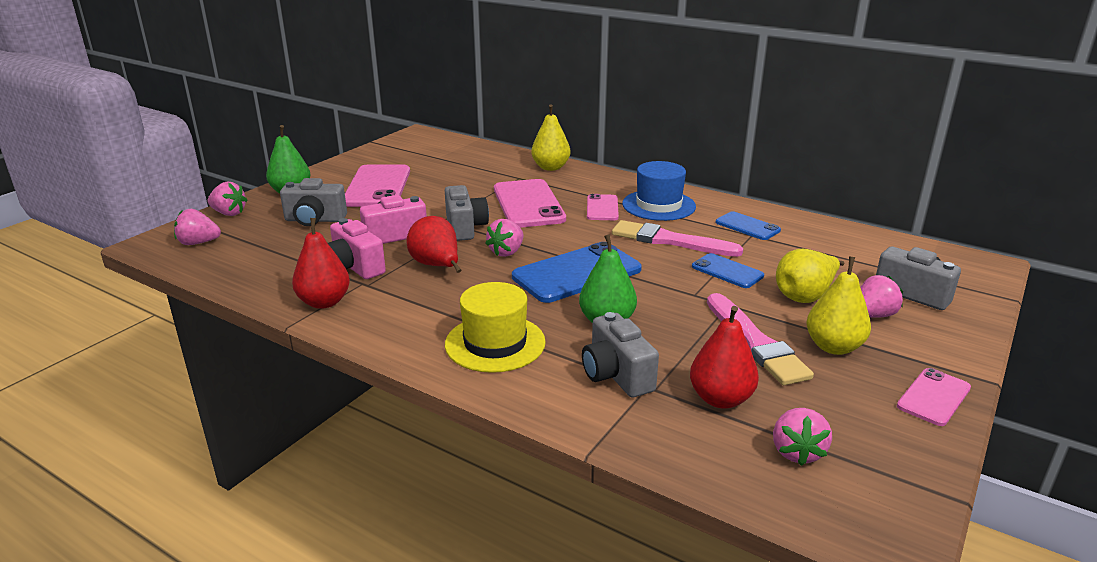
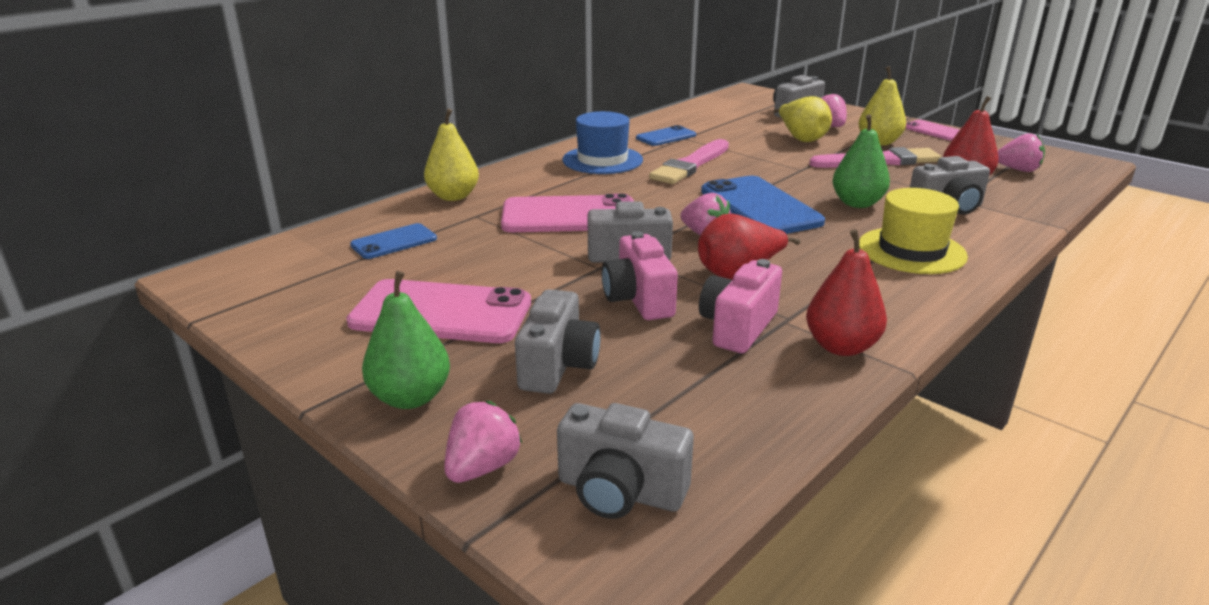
camera: 80 degrees left, 0 degrees up
pink strawberry [174,209,221,245] -> grey camera [557,403,694,519]
pink camera [328,218,386,279] -> pink camera turned 150 degrees clockwise [699,259,782,353]
pink phone [587,194,619,220] -> none
blue phone [692,253,764,288] -> blue phone moved to [350,223,437,259]

